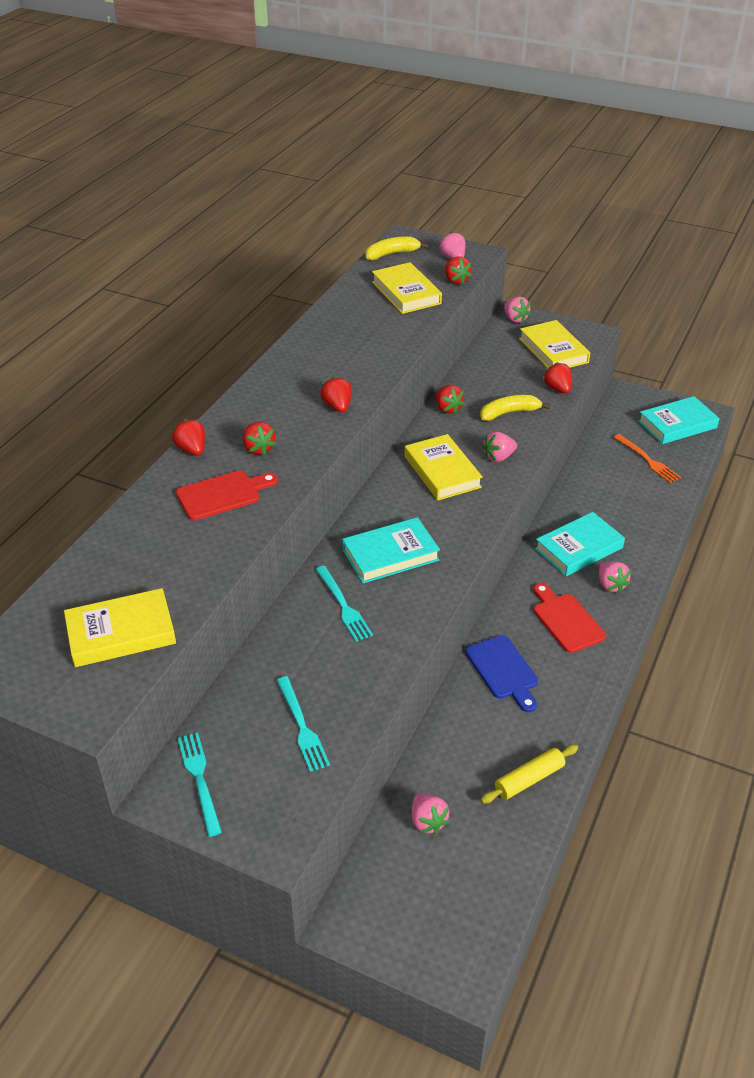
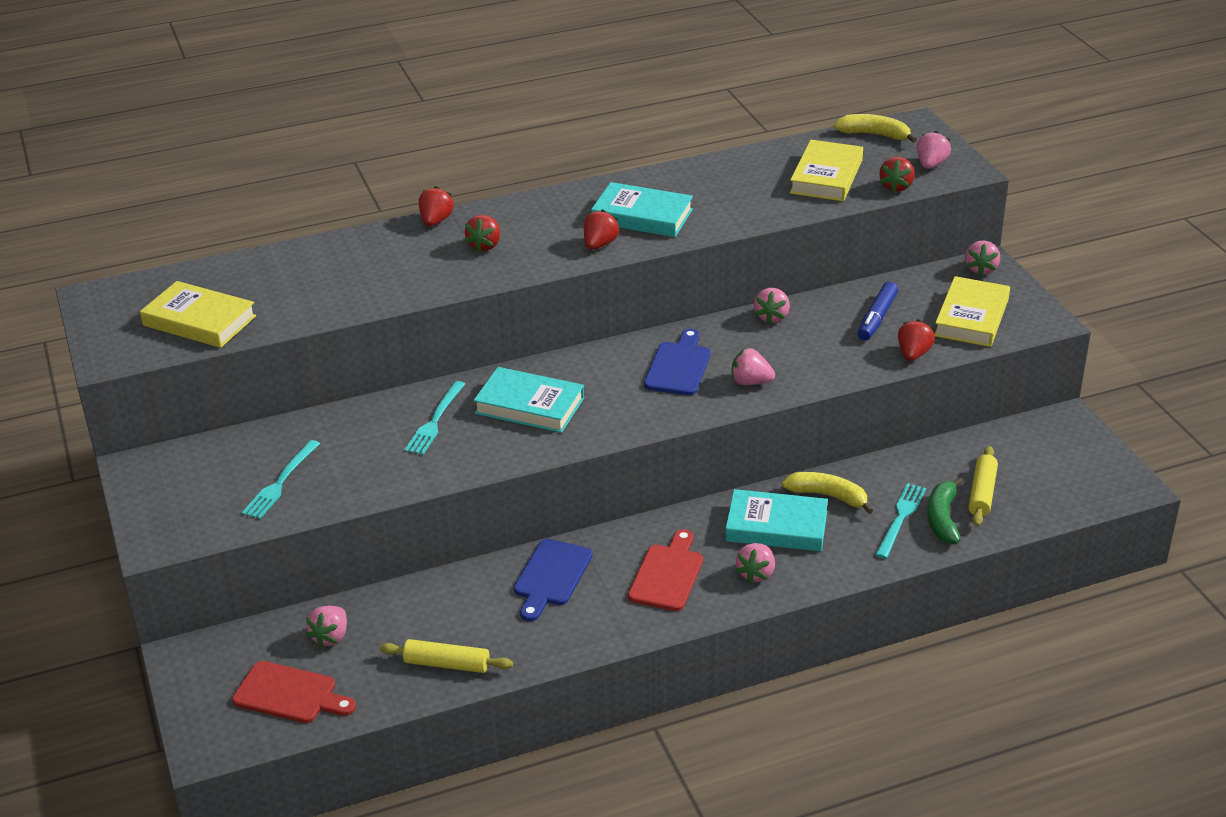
camera: 45 degrees right, 5 degrees down
red cutting board [176,471,278,520] -> red cutting board moved to [232,661,356,723]
turquoise fork [178,732,222,837] -> turquoise fork moved to [875,483,926,559]
yellow book [405,434,483,500] -> blue cutting board [644,329,710,395]
red strawberry [436,385,465,414] -> pink strawberry [754,288,790,324]
yellow banana [480,395,551,421] -> yellow banana moved to [782,472,873,514]
orange fork [614,434,681,483] -> yellow rolling pin [968,446,998,526]
turquoise book [638,396,720,444] -> turquoise book moved to [591,182,693,237]
none -> blue marker [857,281,898,341]
none -> green banana [927,477,963,544]

